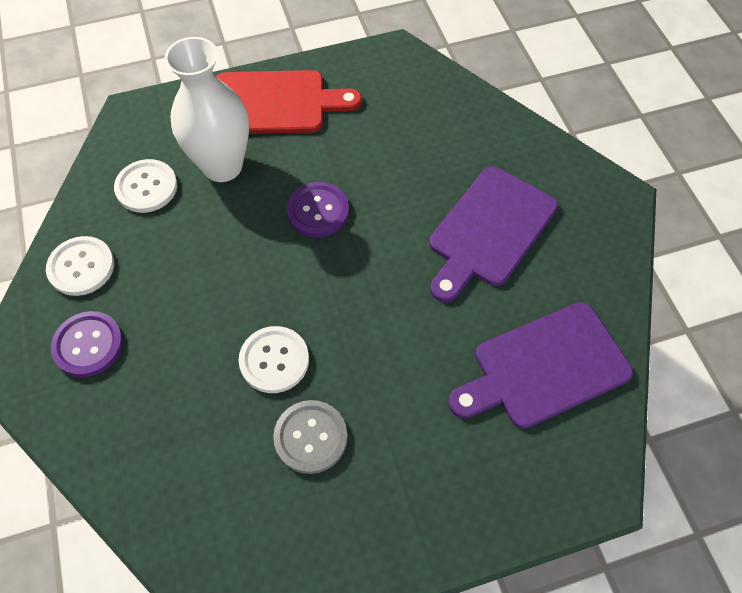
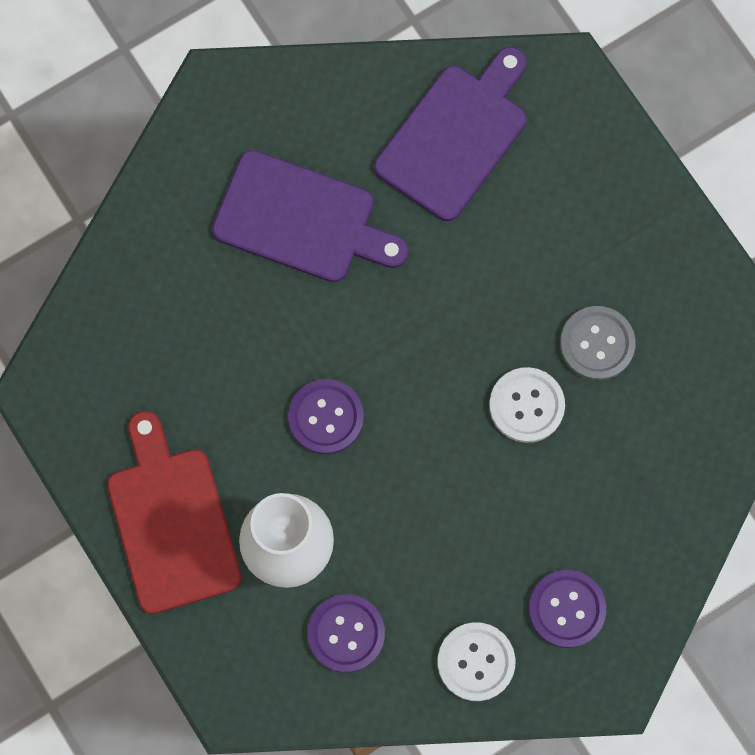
camera: 105 degrees left, 15 degrees up
white button [114,159,177,213] -> purple button [307,594,385,673]
purple cutting board [448,302,633,429] -> purple cutting board turned 105 degrees counterclockwise [374,47,527,221]

